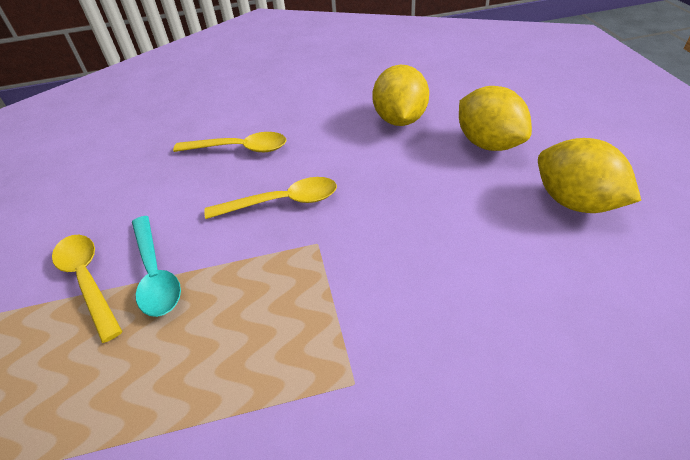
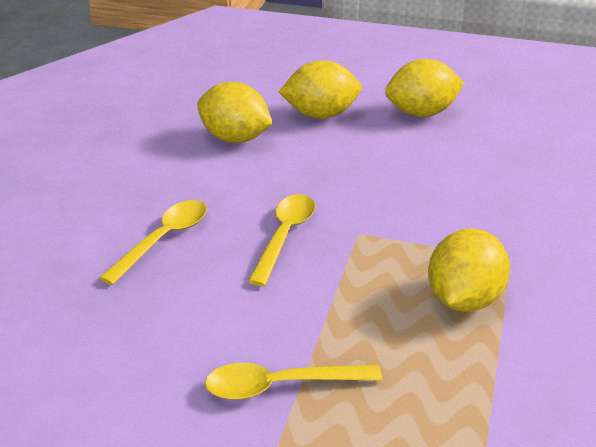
camera: 65 degrees left, 10 degrees down
turquoise spoon [132,216,181,317] -> none
none -> yellow lemon [428,228,510,312]

